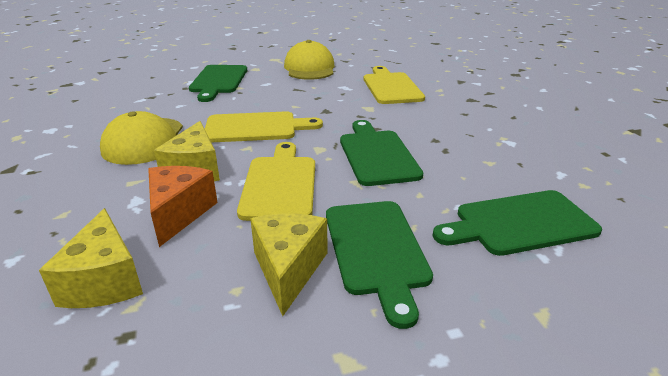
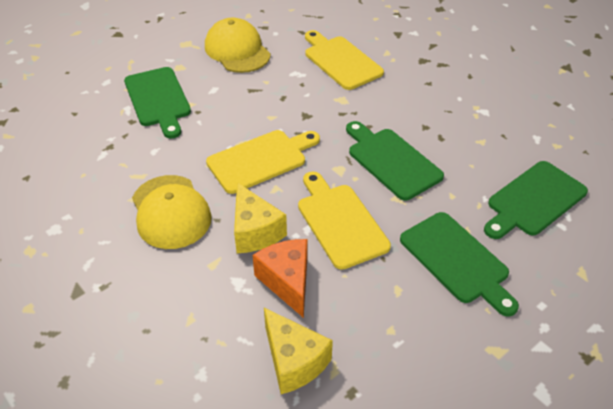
camera: 25 degrees left, 15 degrees up
yellow cheese [250,214,328,316] -> none

